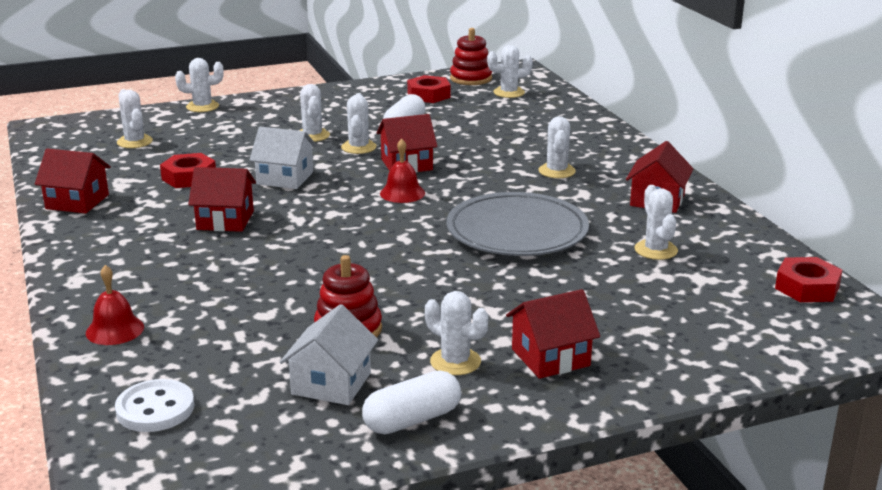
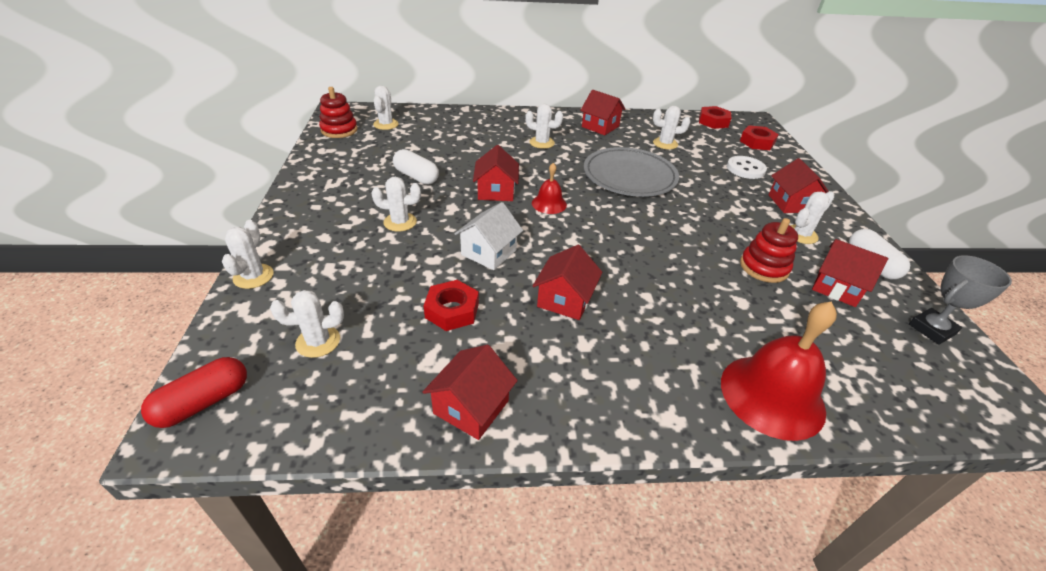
camera: 75 degrees left, 15 degrees up
red bell [86,265,144,345] -> red bell [721,301,837,441], size x1.94
white button [115,379,194,432] -> white button moved to [727,156,767,179]
white house [280,304,378,405] -> red house [812,239,888,307]
white cactus [341,93,377,154] -> none
red nut [407,75,451,103] -> red nut moved to [740,125,779,150]
none -> red capsule [141,357,247,428]
none -> grey trophy [909,255,1012,345]

